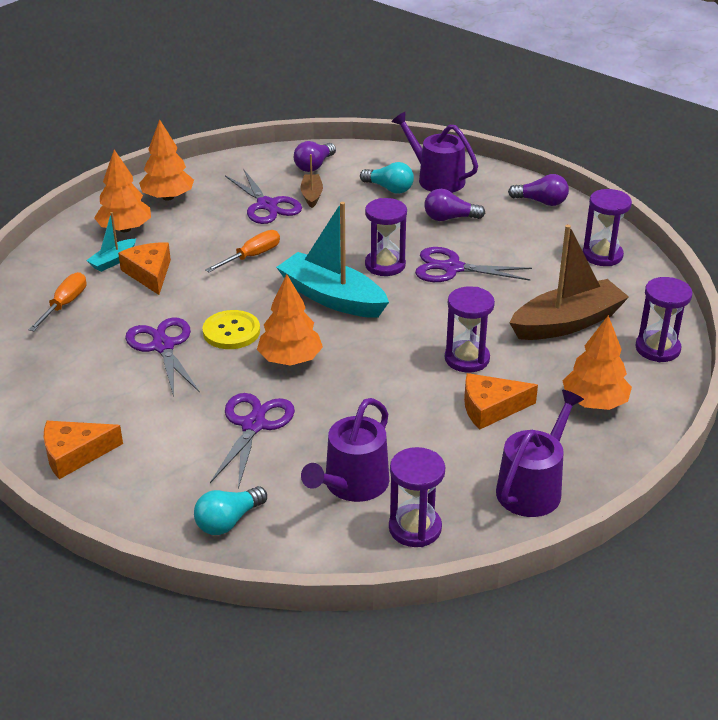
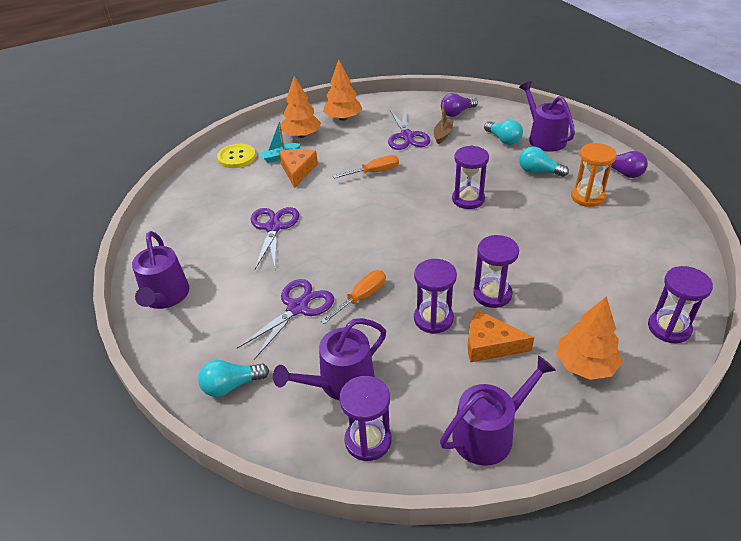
camera: 25 degrees right, 5 degrees up
orange screwdriver [28,272,86,332] -> orange screwdriver moved to [321,270,386,324]
orange cheese [43,421,123,479] -> purple watering can [132,231,190,309]
yellow button [202,310,260,349] -> yellow button moved to [217,144,256,168]
orange tree [257,274,323,366] -> none
turquoise boat [276,202,389,318] -> none
purple scissors [415,247,532,282] -> none
purple light bulb [424,189,485,221] -> turquoise light bulb [519,147,569,177]
brown boat [510,225,629,340] -> none
purple hourglass [583,189,632,266] -> purple hourglass moved to [414,259,457,334]
none -> orange hourglass [571,143,616,207]

